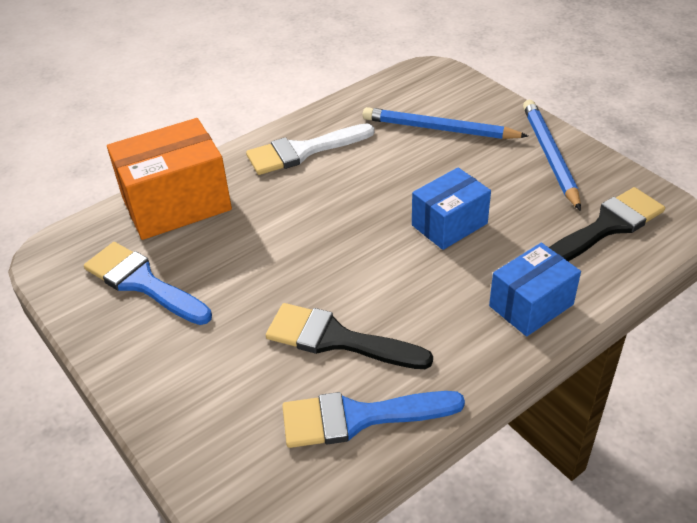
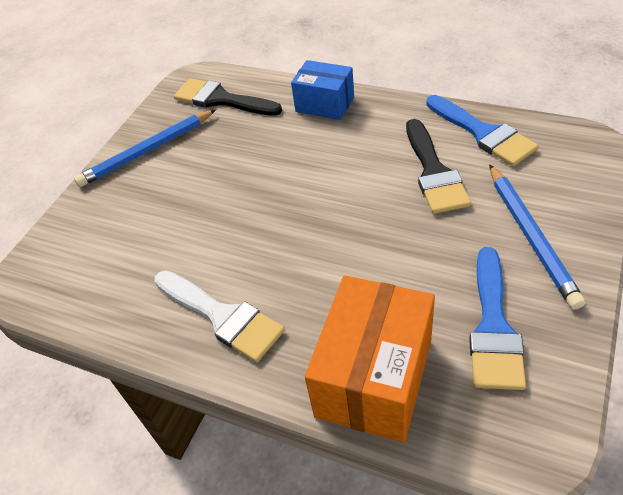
camera: 115 degrees left, 5 degrees up
orange box [107,118,232,240] -> orange box turned 75 degrees clockwise [305,275,435,443]
blue pencil [363,107,529,139] -> blue pencil moved to [489,164,585,310]
blue box [412,167,491,250] -> none

